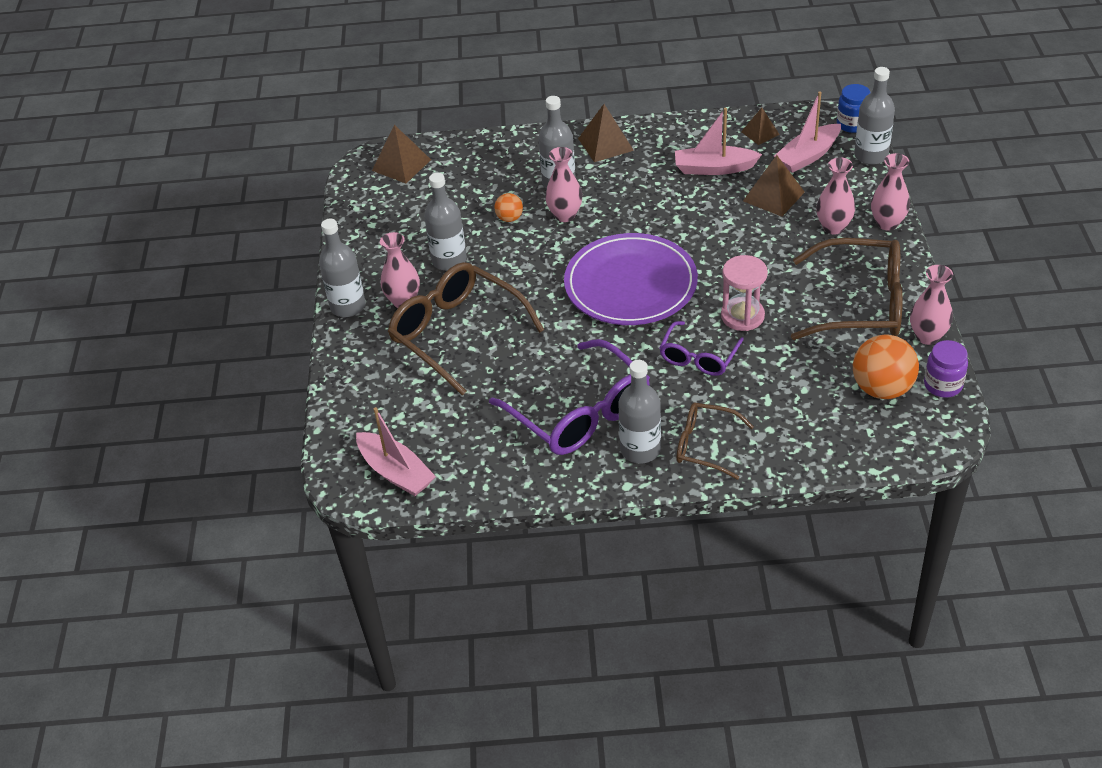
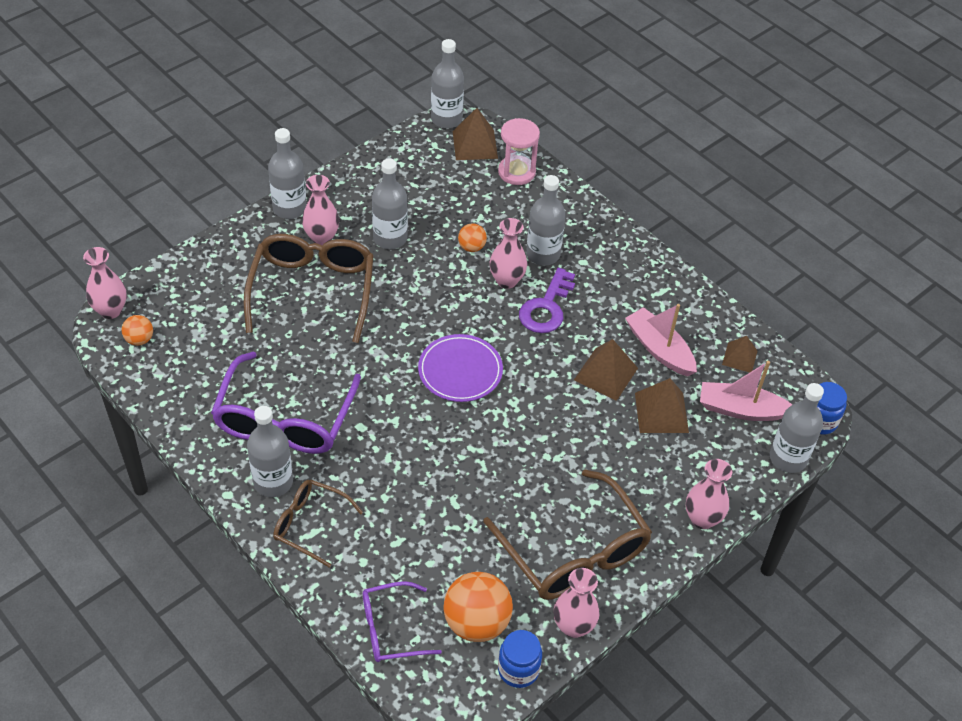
camera: 45 degrees right, 5 degrees up
pink boat [356,407,436,496] -> orange ball [122,315,153,346]
purple plate [564,233,698,325] -> purple plate [418,334,503,402], size x0.63
brown pyramid [578,104,634,162] -> brown pyramid moved to [574,339,638,401]
purple glasses [659,321,744,376] -> purple glasses moved to [363,581,442,662]
brown glasses [676,402,754,480] -> brown glasses turned 45 degrees counterclockwise [273,479,363,568]
pink hourglass [721,255,768,331] -> pink hourglass moved to [498,118,540,185]
pink vase [816,157,855,234] -> pink vase moved to [83,247,127,319]
purple jar [924,340,968,397] -> blue jar [498,630,542,688]
none -> grey bottle [431,39,464,128]
none -> purple key [519,268,575,333]

